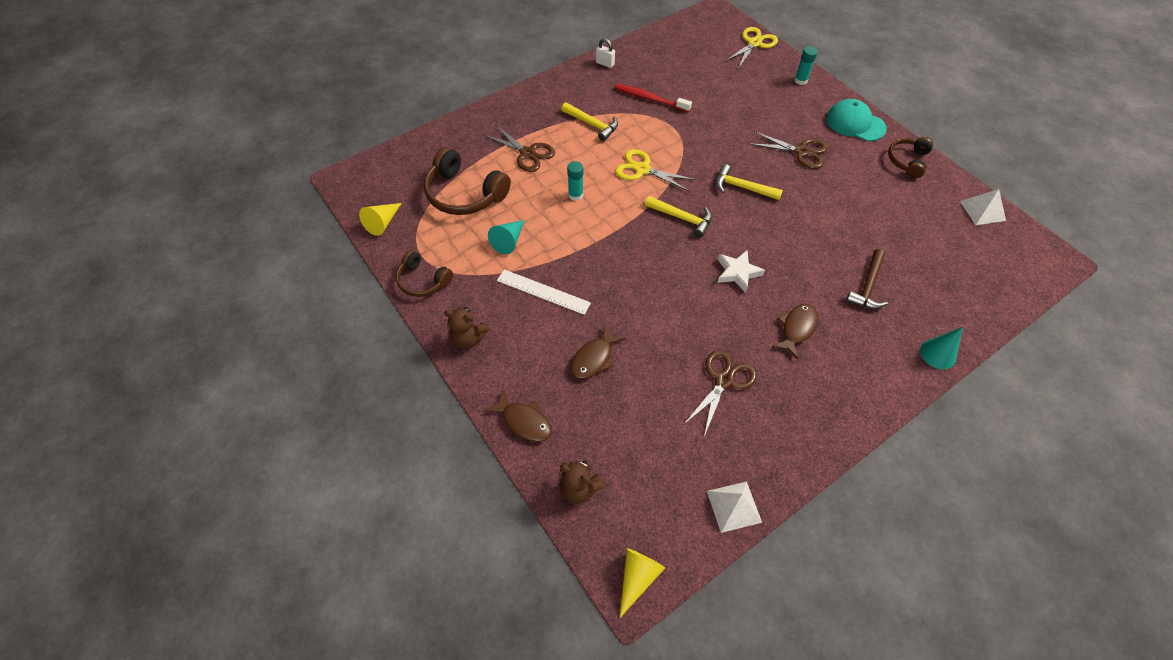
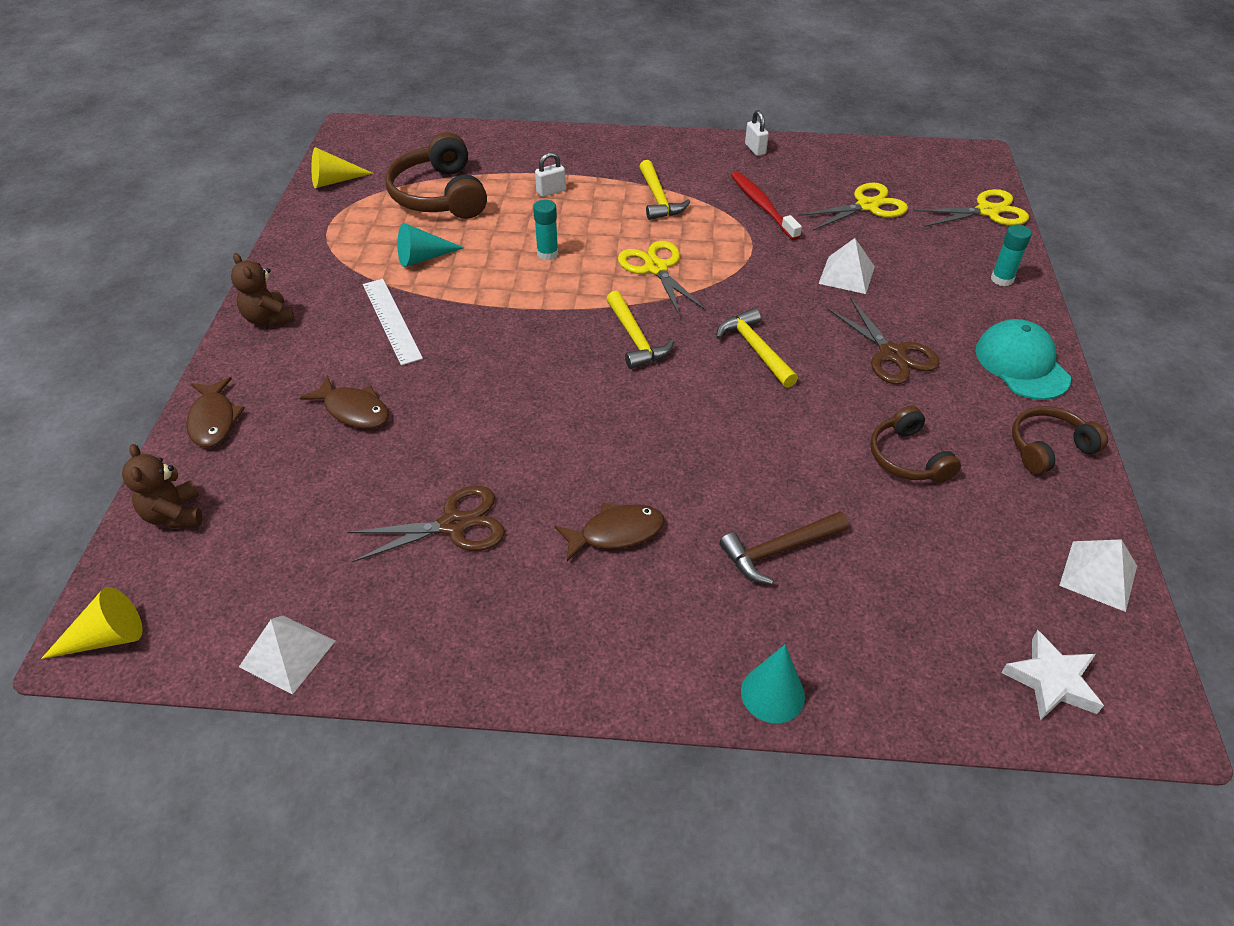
camera: 40 degrees right, 10 degrees down
brown headphones [396,250,453,297] -> brown headphones moved to [870,406,961,483]
brown scissors [484,124,555,172] -> white padlock [535,152,566,197]
brown fish [570,325,626,379] -> brown fish turned 135 degrees counterclockwise [300,375,389,429]
white star [717,250,765,293] -> white star moved to [1001,630,1104,721]
none -> yellow scissors [798,183,908,231]
none -> white pyramid [818,238,875,294]

